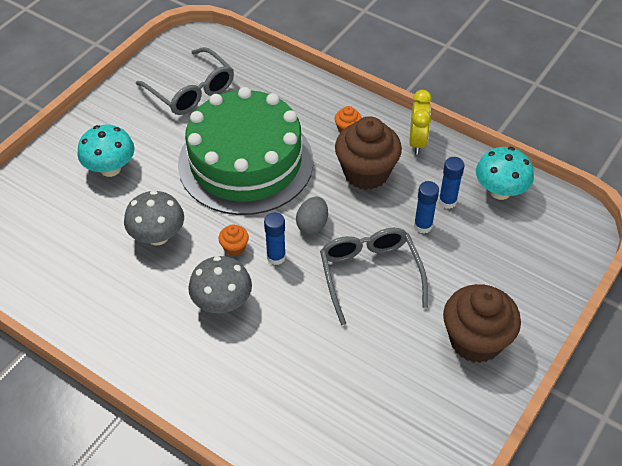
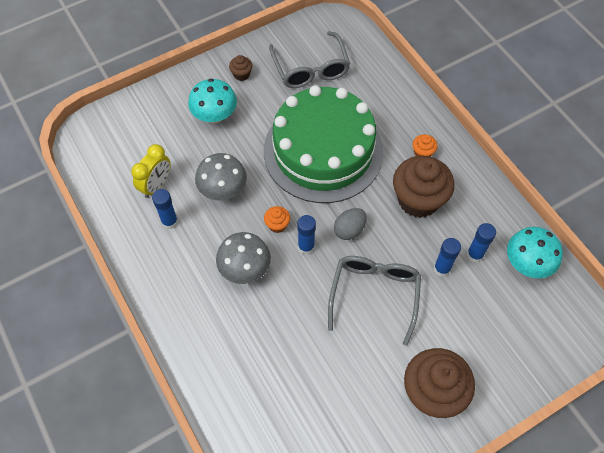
camera: 25 degrees right, 10 degrees up
yellow clock [409,90,432,155] -> yellow clock moved to [131,144,171,198]
none -> blue glue stick [152,189,178,229]
none -> brown cupcake [229,55,252,81]

